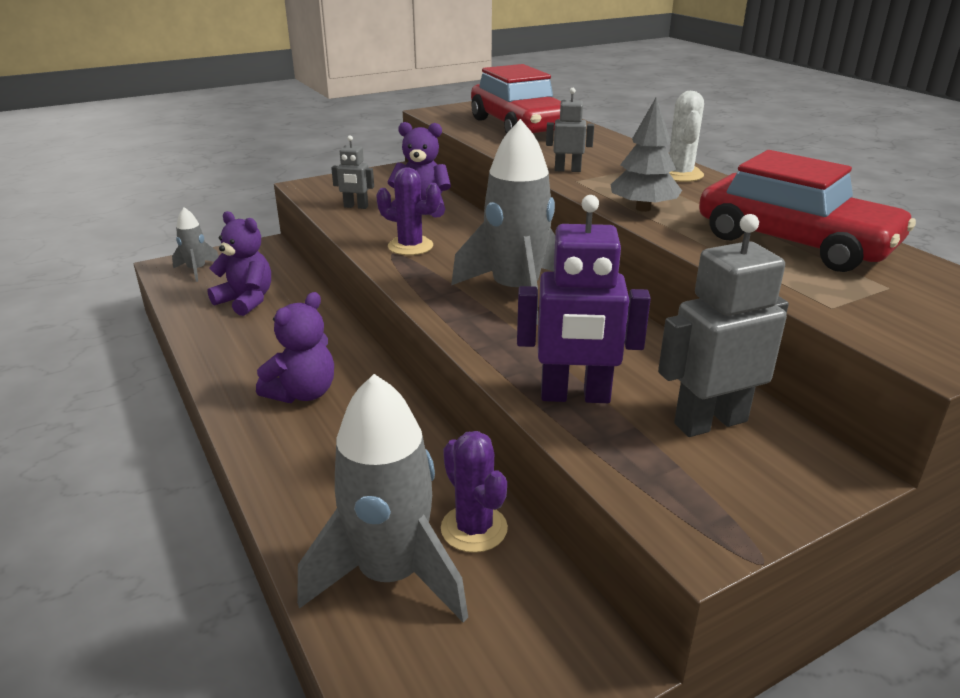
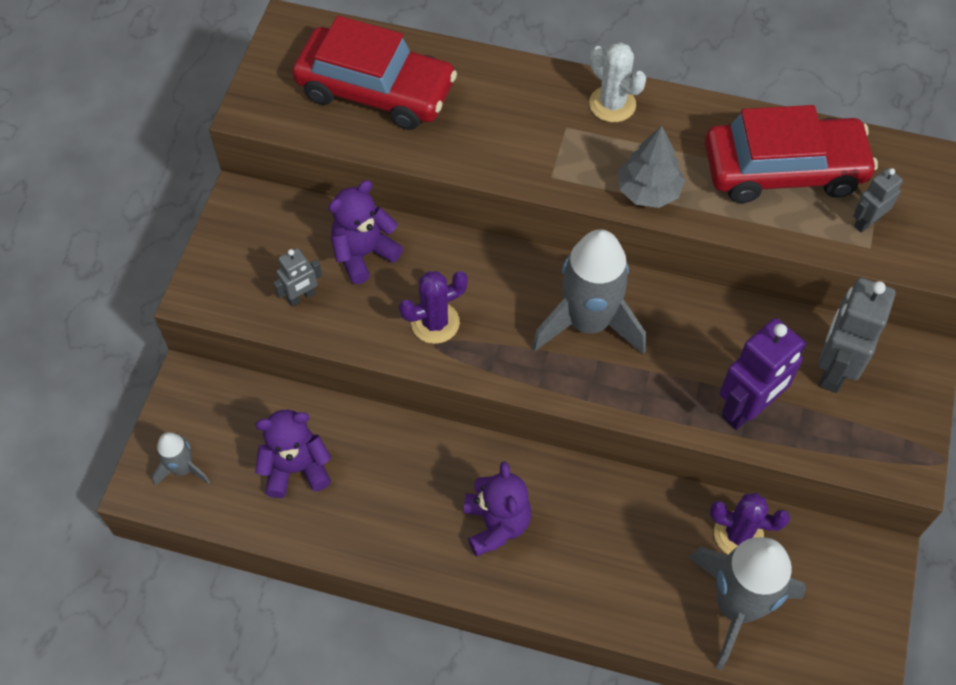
camera: 45 degrees left, 30 degrees up
grey robot [546,88,594,172] -> grey robot moved to [853,168,903,232]

